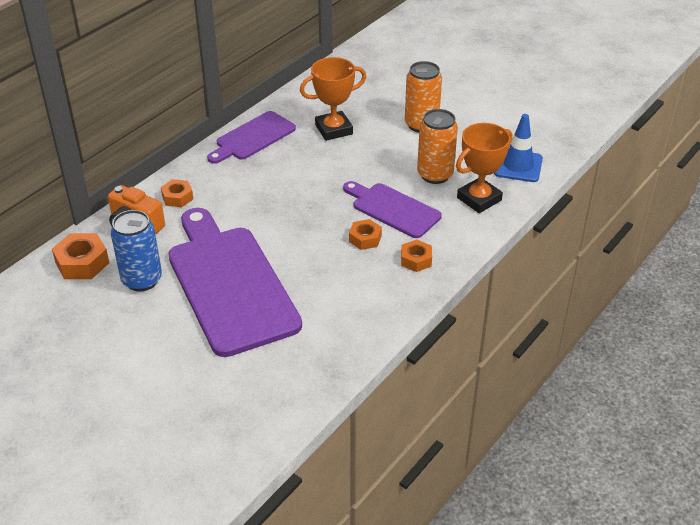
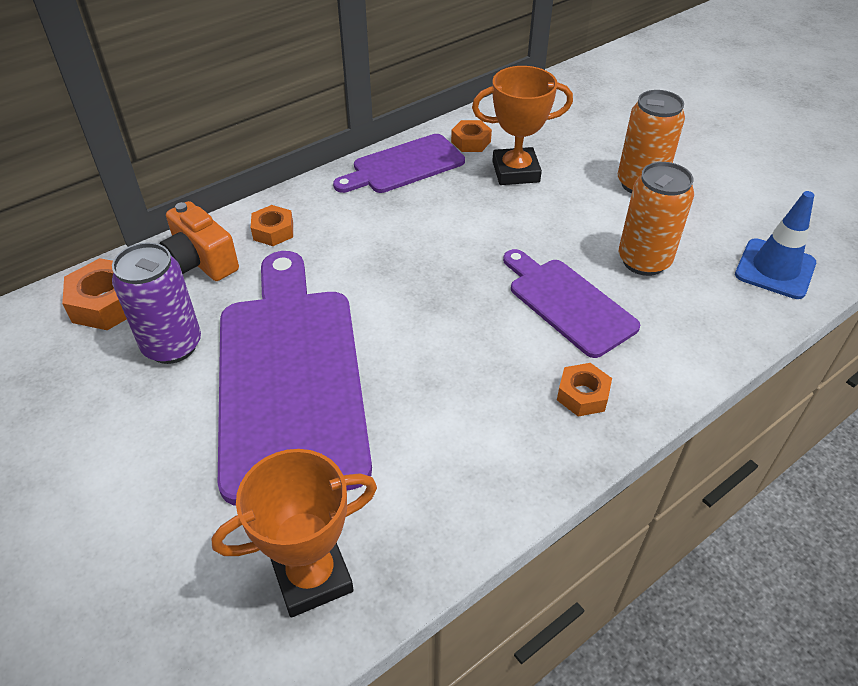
camera: 15 degrees right, 5 degrees up
blue can [111,210,162,292] -> purple can [112,242,201,364]
orange nut [349,219,382,250] -> orange nut moved to [451,120,492,152]
orange trophy [456,123,512,213] -> orange trophy moved to [211,449,377,618]

